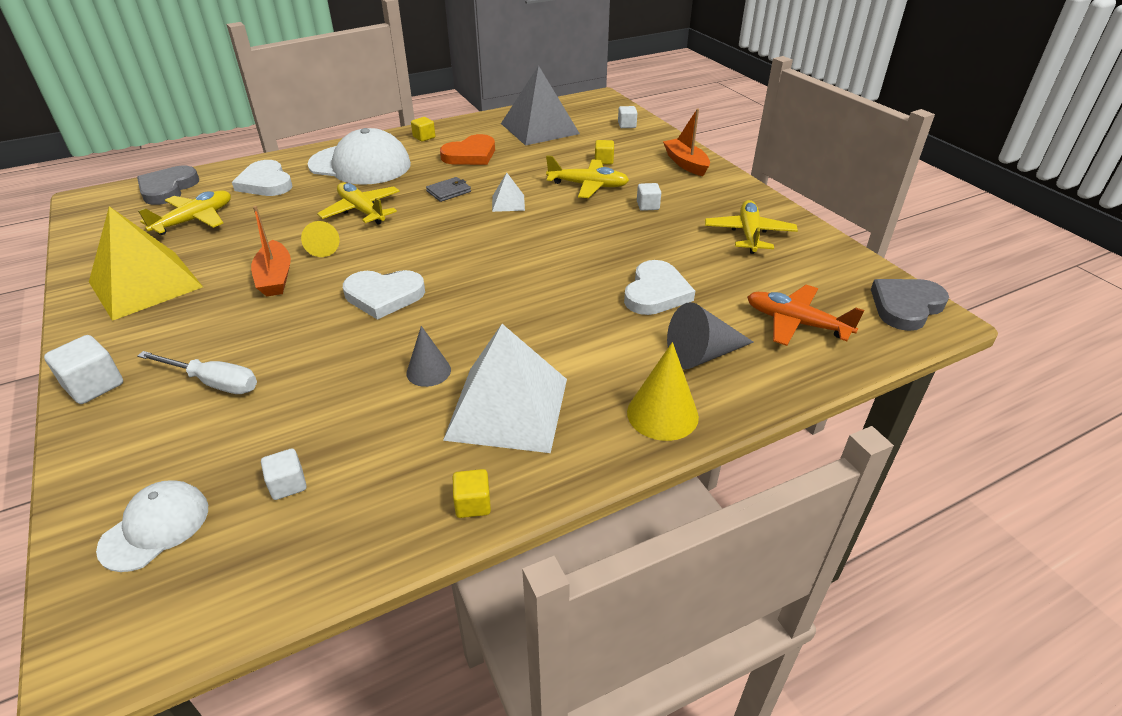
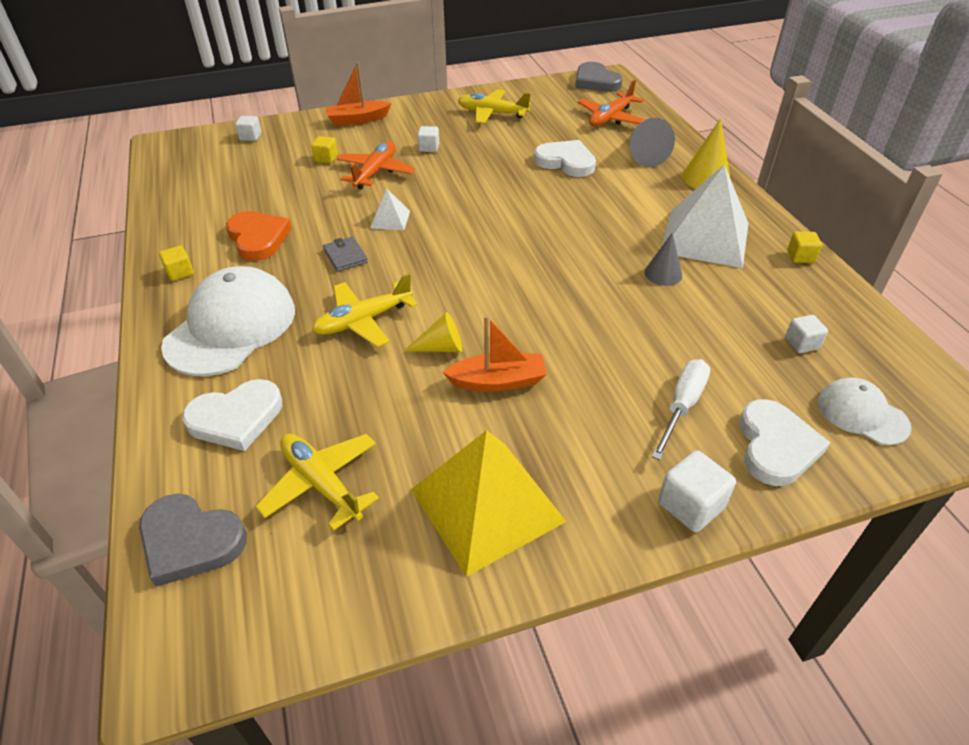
camera: 80 degrees left, 5 degrees up
white heart [343,270,425,320] -> white heart moved to [739,399,830,486]
grey pyramid [501,65,580,146] -> none
yellow plane [546,155,629,198] -> orange plane [337,141,415,189]

